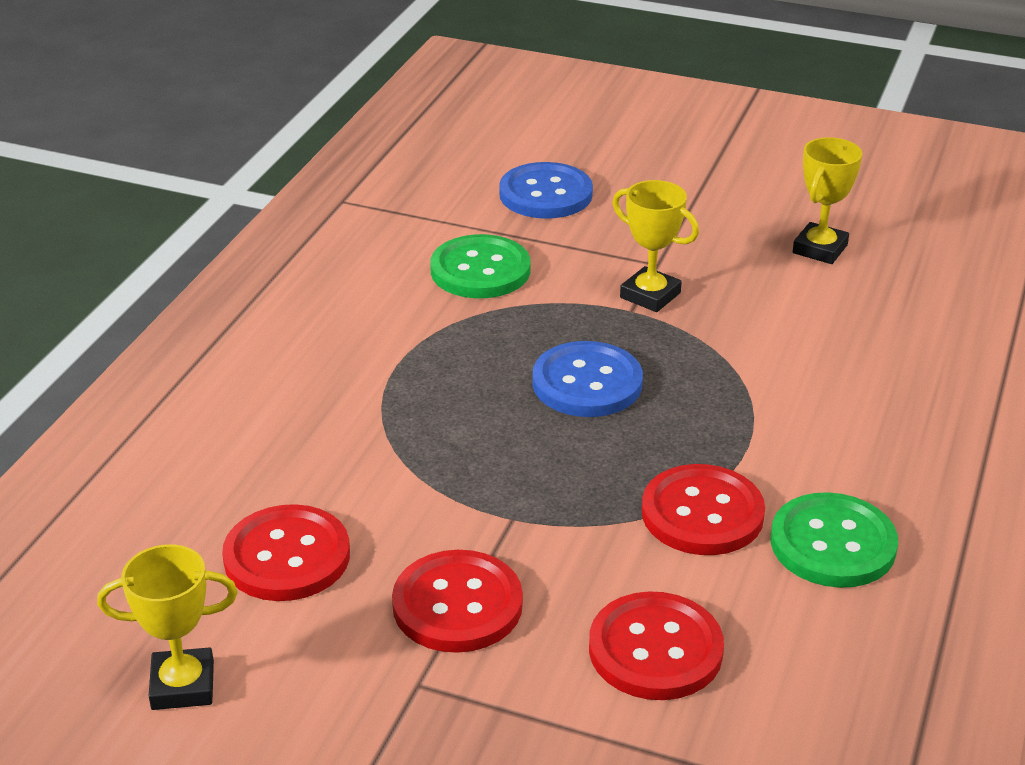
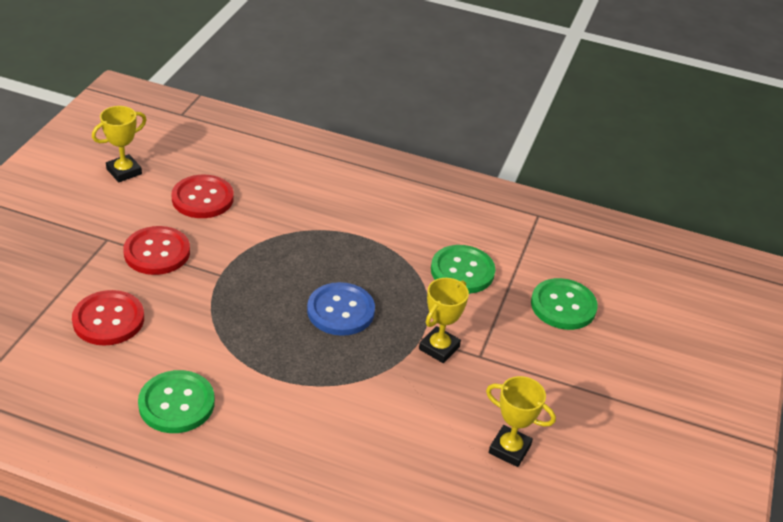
camera: 85 degrees right, 5 degrees up
yellow trophy [97,544,238,710] -> yellow trophy turned 60 degrees clockwise [92,106,147,182]
blue button [499,162,593,219] -> green button [531,278,598,330]
red button [642,464,765,555] -> none

